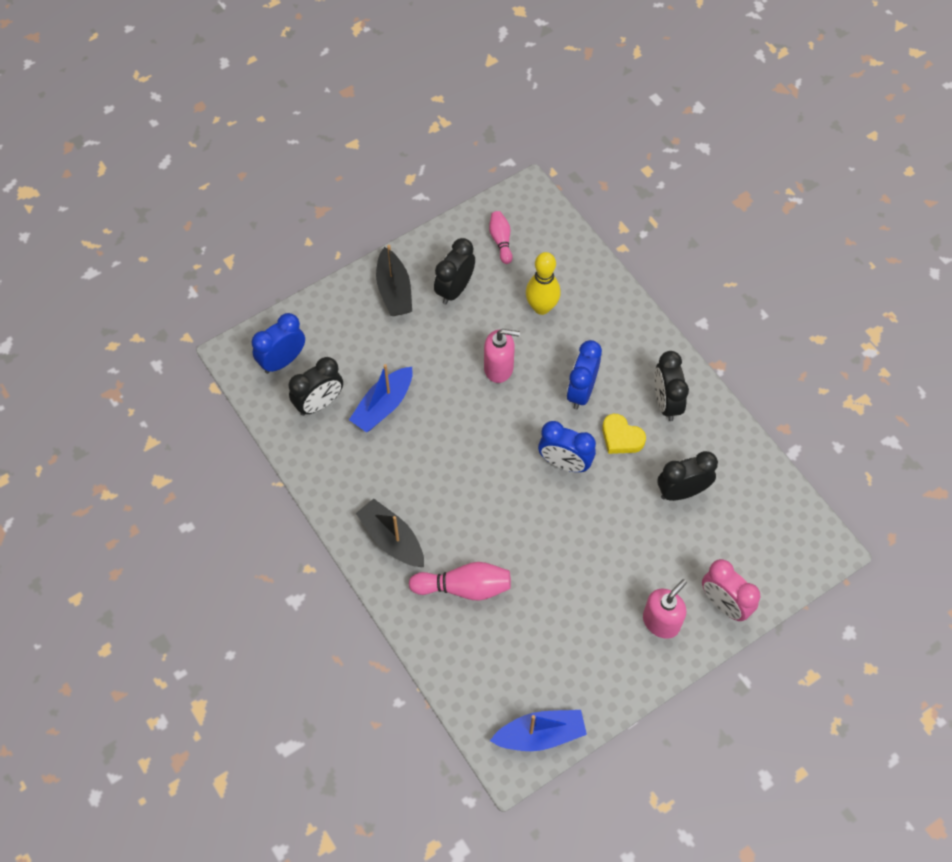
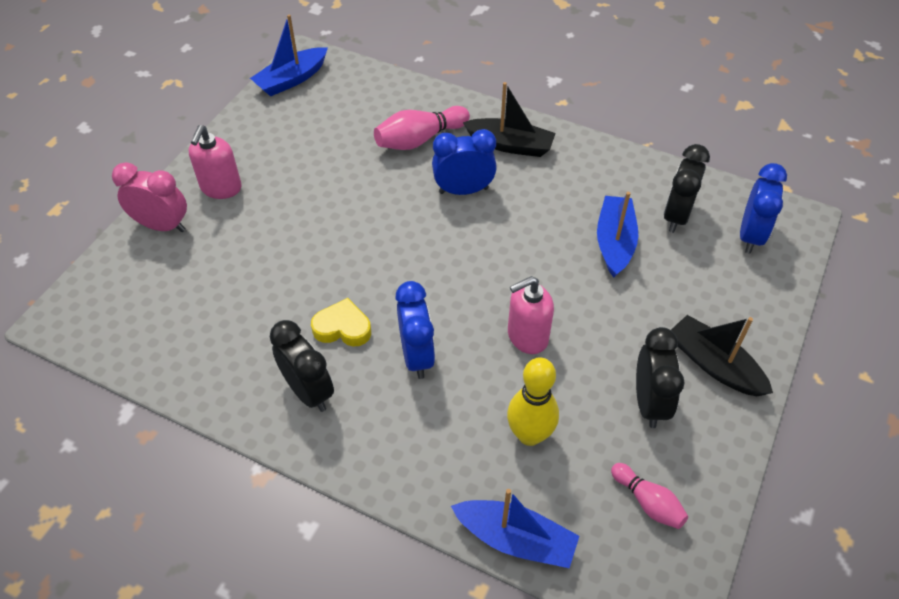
camera: 150 degrees right, 10 degrees down
blue clock [538,421,596,472] -> blue clock moved to [432,129,497,195]
black clock [658,451,718,501] -> none
none -> blue boat [451,489,579,568]

